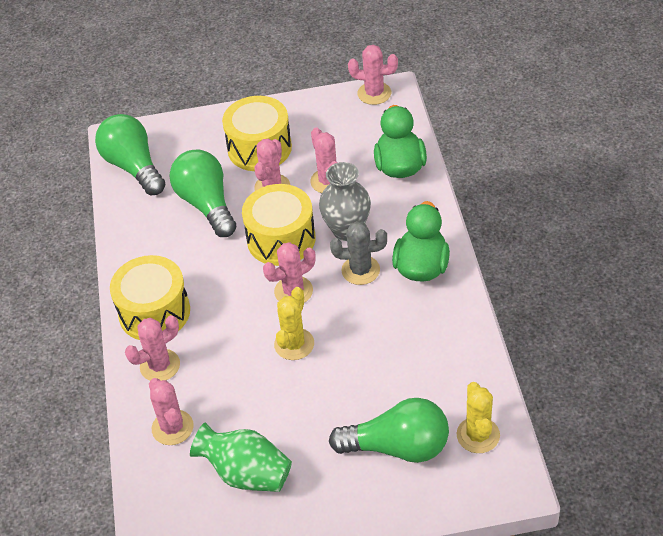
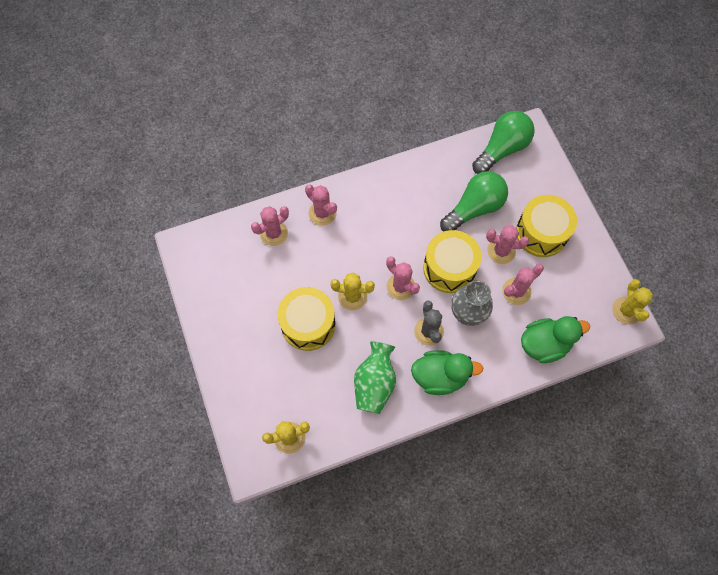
camera: 75 degrees right, 20 degrees up
yellow drum [110,255,190,340] -> yellow drum moved to [278,287,335,351]
green vase [190,422,292,492] -> green vase moved to [354,341,396,414]
green light bulb [329,398,449,463] -> none
pink cactus [348,45,398,105] -> yellow cactus [612,279,653,325]

